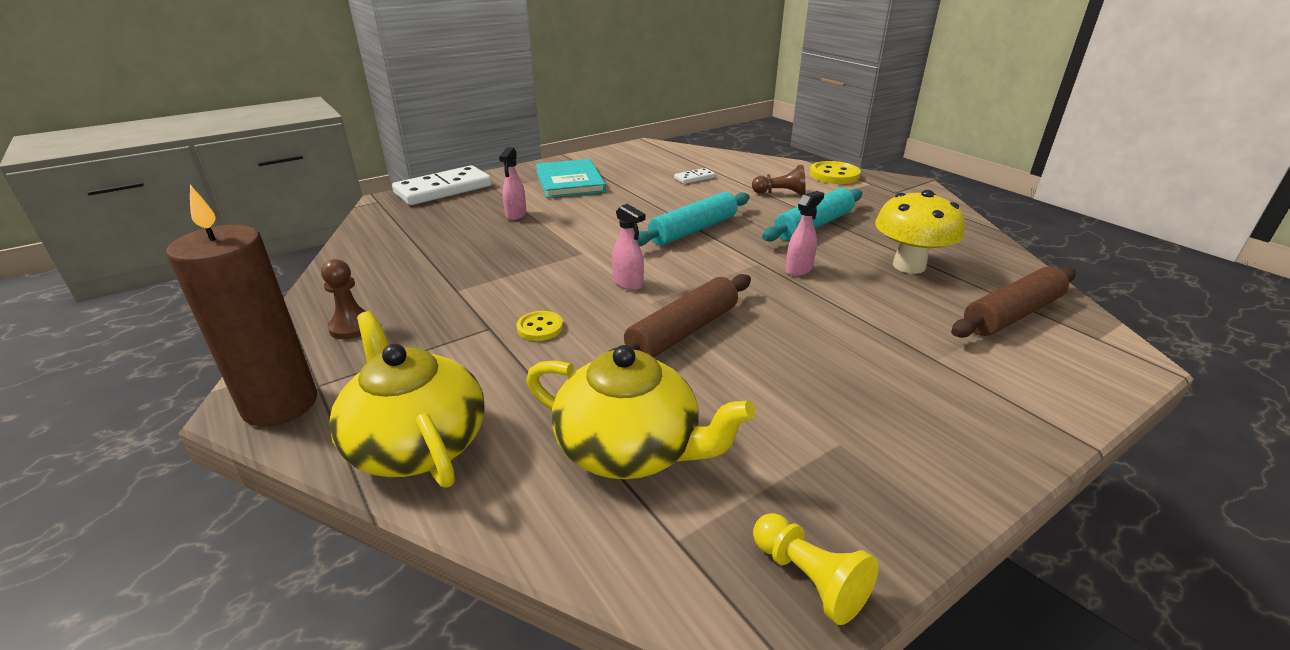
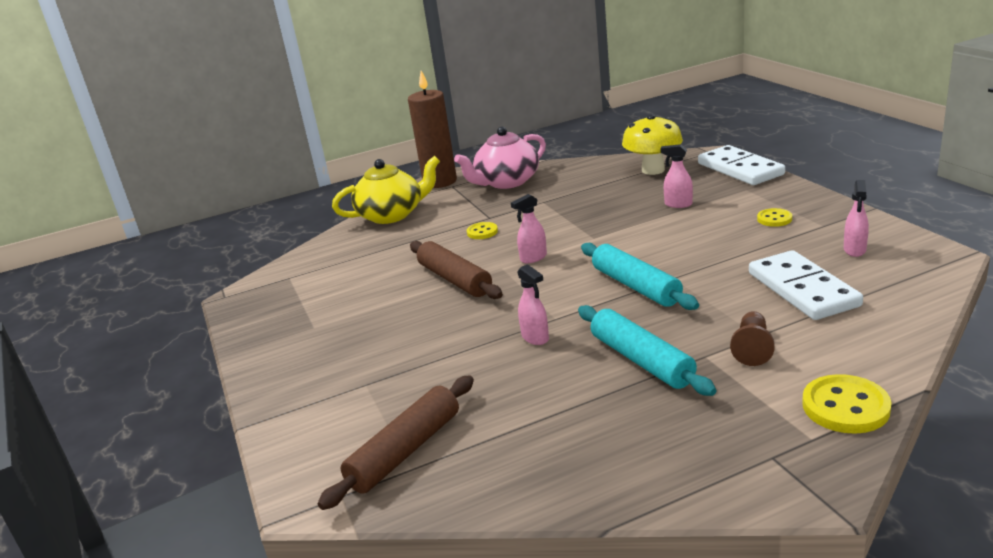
camera: 105 degrees right, 5 degrees down
brown pawn [321,259,366,339] -> pink teapot [454,126,546,189]
yellow teapot [526,345,755,479] -> none
turquoise book [536,159,606,198] -> yellow button [757,208,792,227]
white domino [674,168,715,184] -> white domino [749,250,863,320], size x2.18
yellow pawn [753,513,879,625] -> none
yellow mushroom [875,190,965,274] -> yellow mushroom moved to [622,114,683,175]
brown rolling pin [951,266,1076,338] -> brown rolling pin turned 60 degrees clockwise [318,375,474,510]
none -> pink spray bottle [844,180,869,257]

